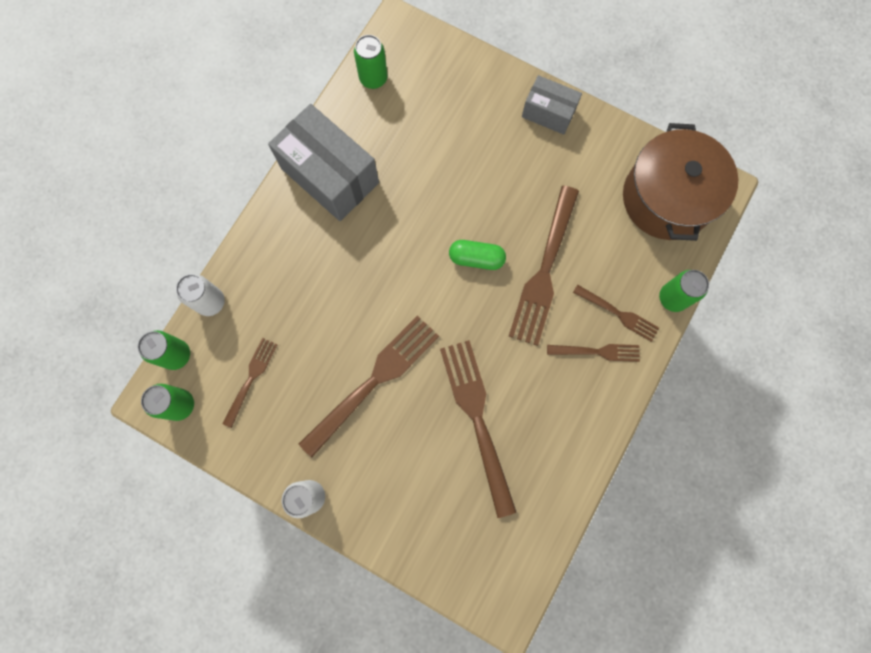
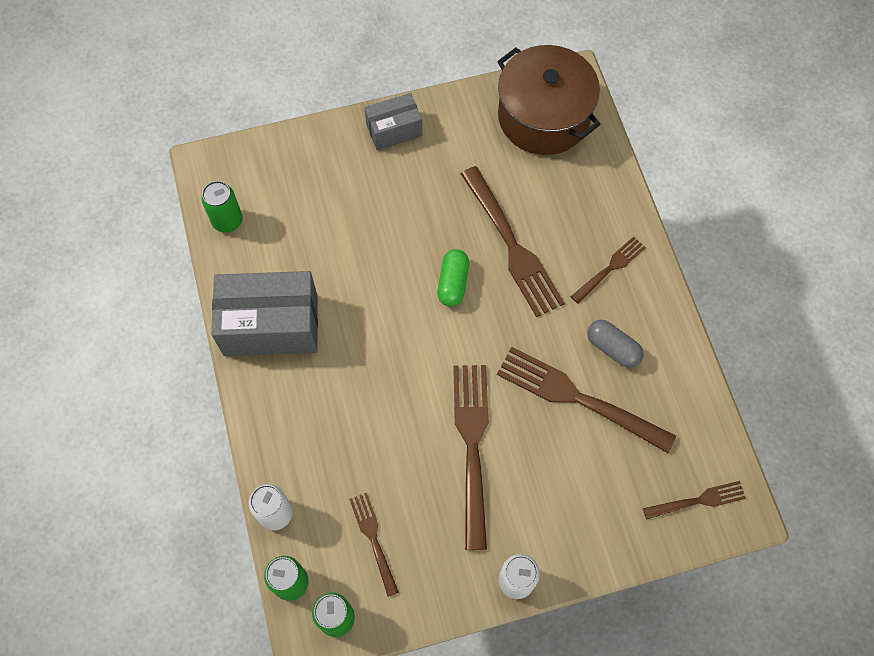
camera: 45 degrees left, 10 degrees down
green capsule [449,240,506,270] -> green capsule turned 45 degrees counterclockwise [437,249,469,306]
brown fork [573,284,659,342] -> brown fork moved to [643,481,746,520]
green can [659,270,709,312] -> none
none -> grey capsule [587,320,644,368]

